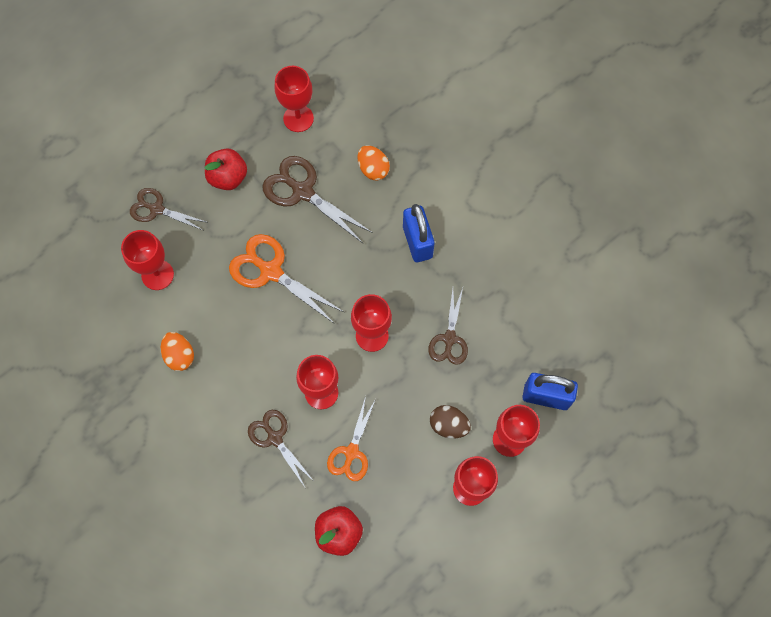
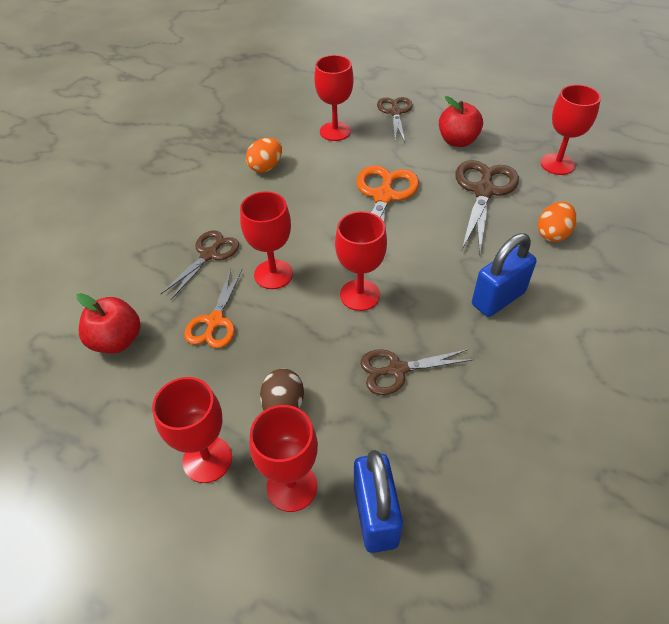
camera: 70 degrees right, 20 degrees down
orange scissors [327,396,376,481] -> orange scissors turned 75 degrees counterclockwise [184,268,242,348]

